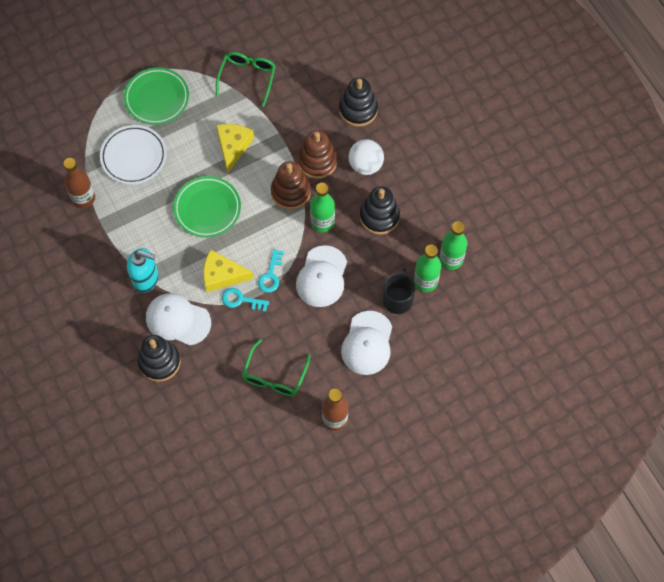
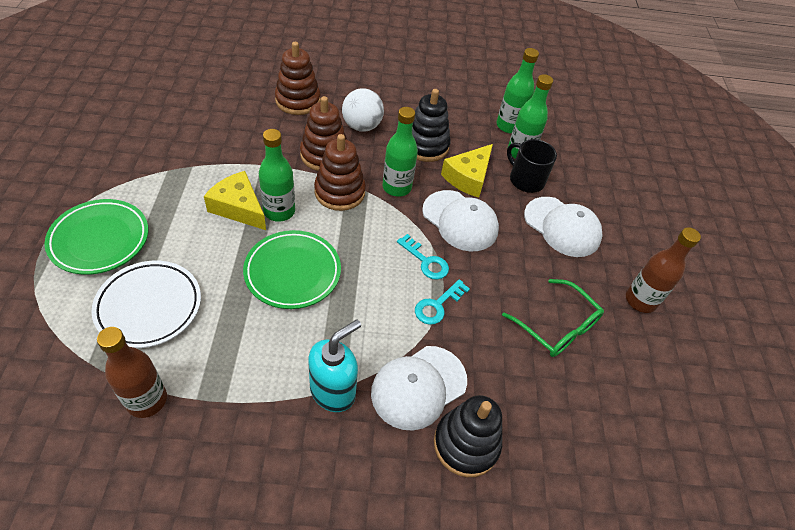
camera: 65 degrees left, 15 degrees down
yellow cheese [203,250,254,292] -> yellow cheese moved to [441,144,493,198]
green glasses [216,52,276,107] -> none
black stacking toy [339,78,378,127] -> brown stacking toy [275,42,321,115]
none -> green bottle [259,129,295,222]

